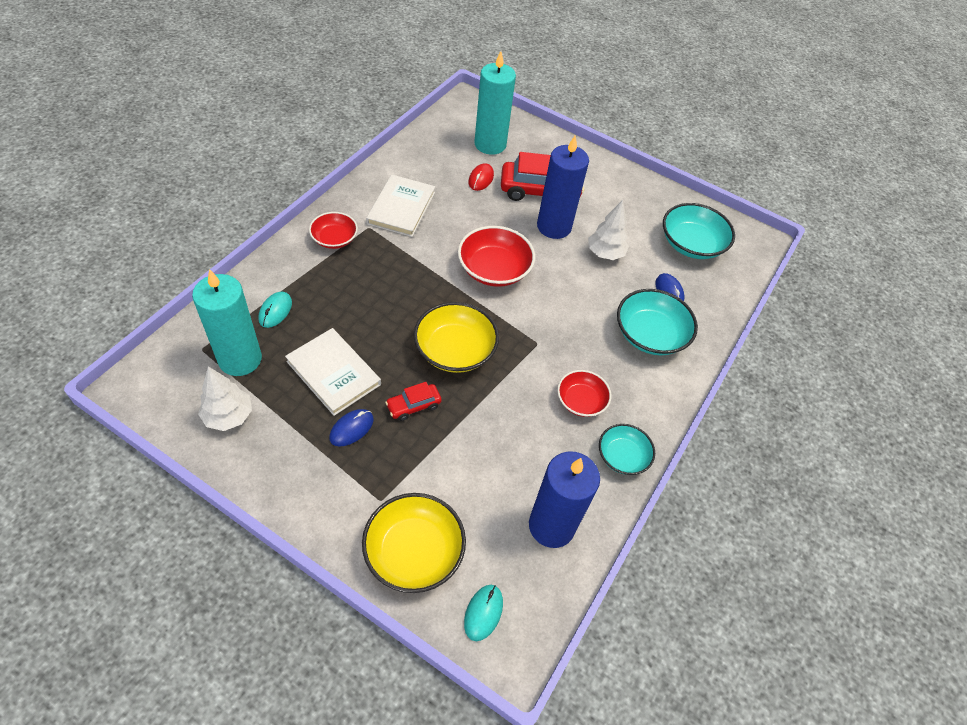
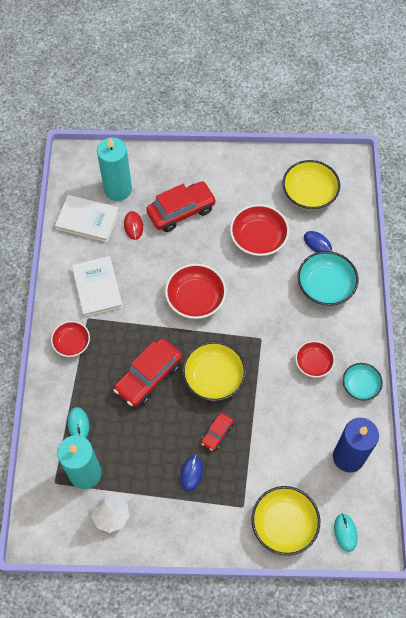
camera: 25 degrees left, 10 degrees up
white book [285,328,381,416] -> white book moved to [55,195,119,242]
blue candle [537,135,589,239] -> none
white tree [588,200,629,260] -> red bowl [230,204,289,256]
turquoise bowl [663,203,735,259] -> yellow bowl [282,160,340,210]
none -> red car [113,338,182,407]

